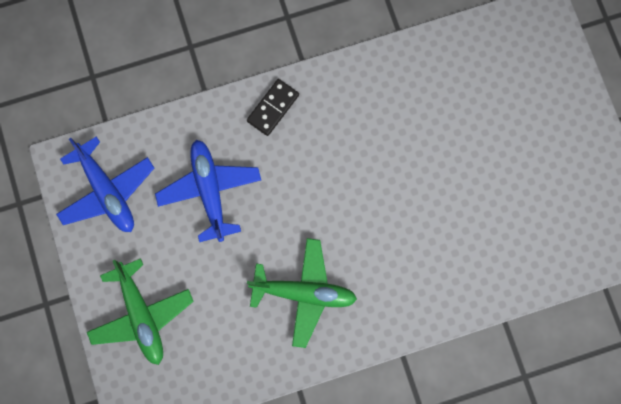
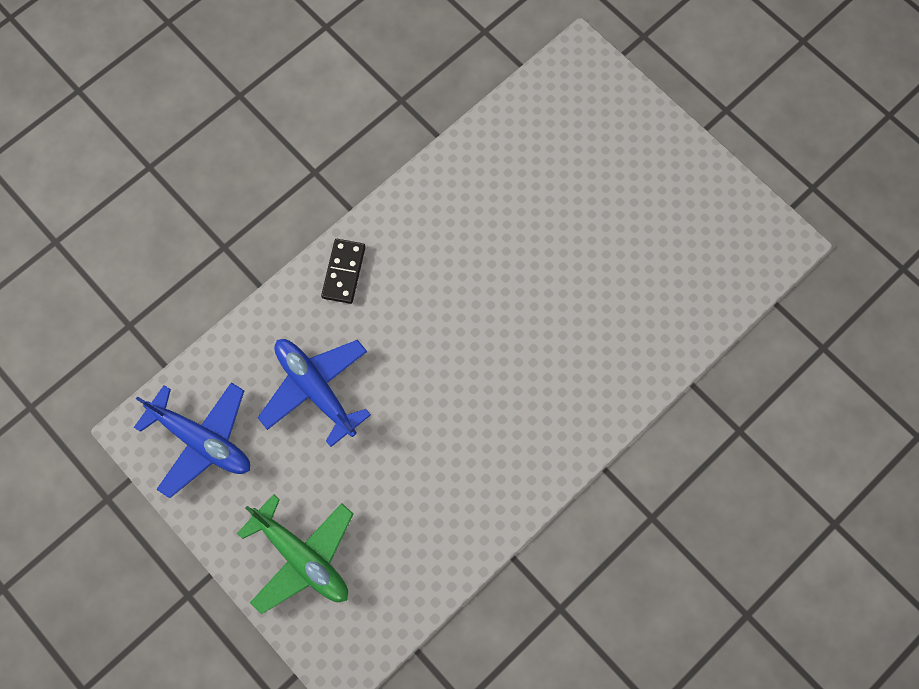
camera: 25 degrees left, 5 degrees down
green plane [247,238,357,348] -> none

